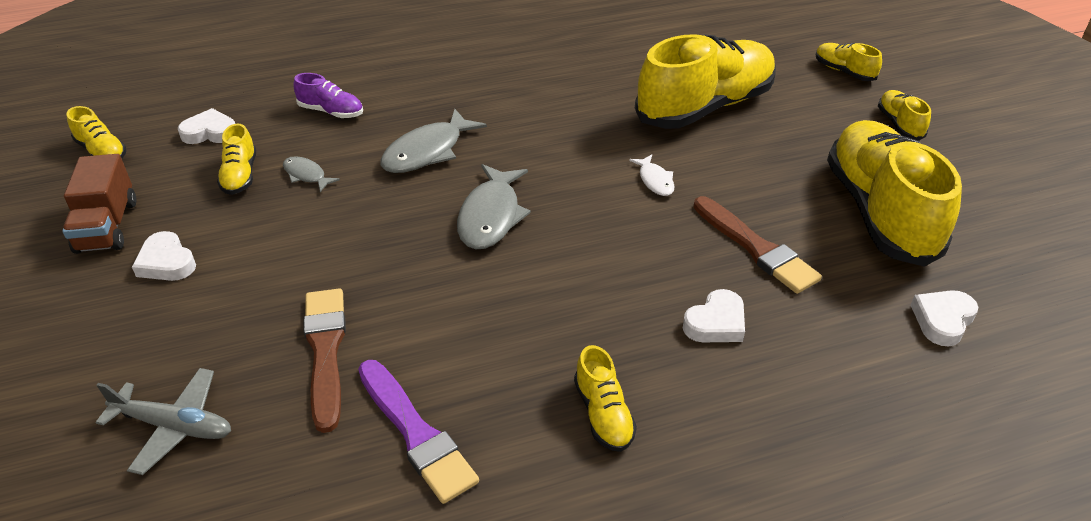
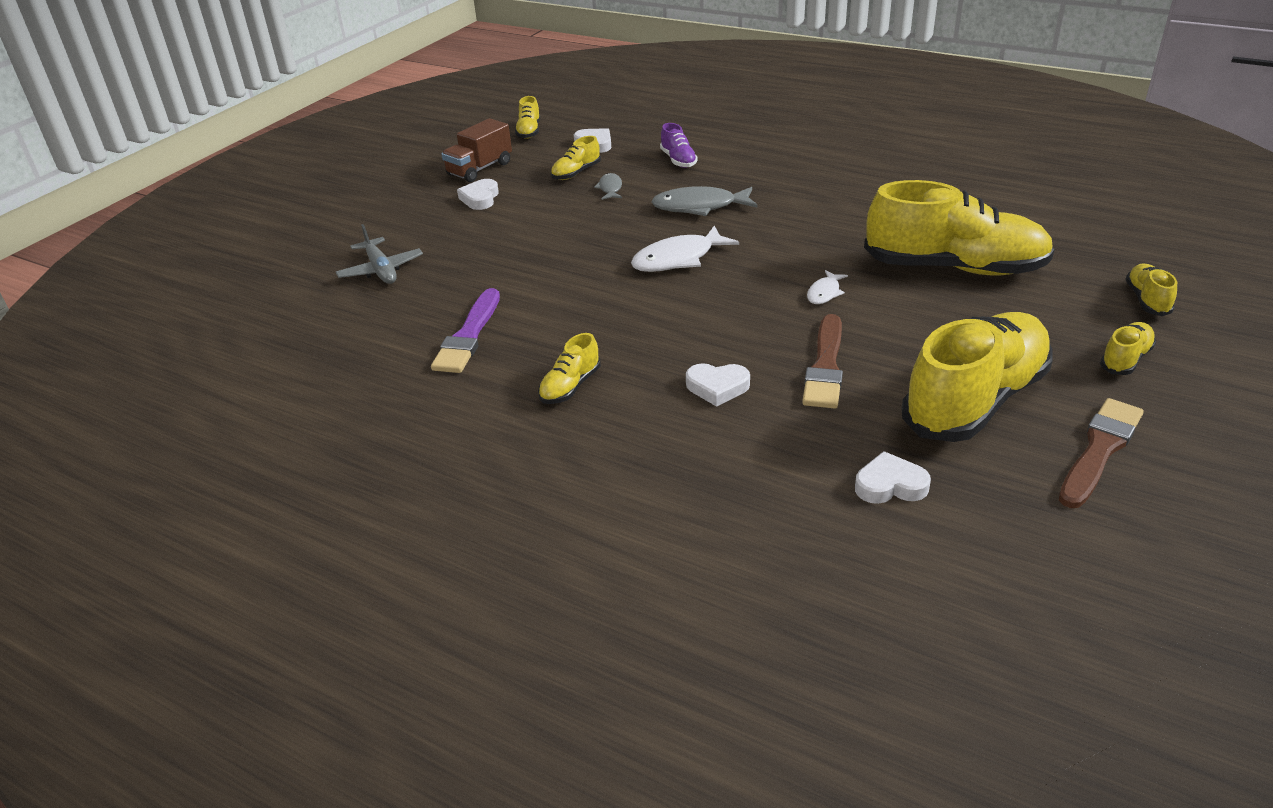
camera: 50 degrees right, 5 degrees down
brown brush [303,288,346,433] -> brown brush moved to [1059,398,1144,508]
grey fish [457,164,531,249] -> white fish [631,226,739,272]

